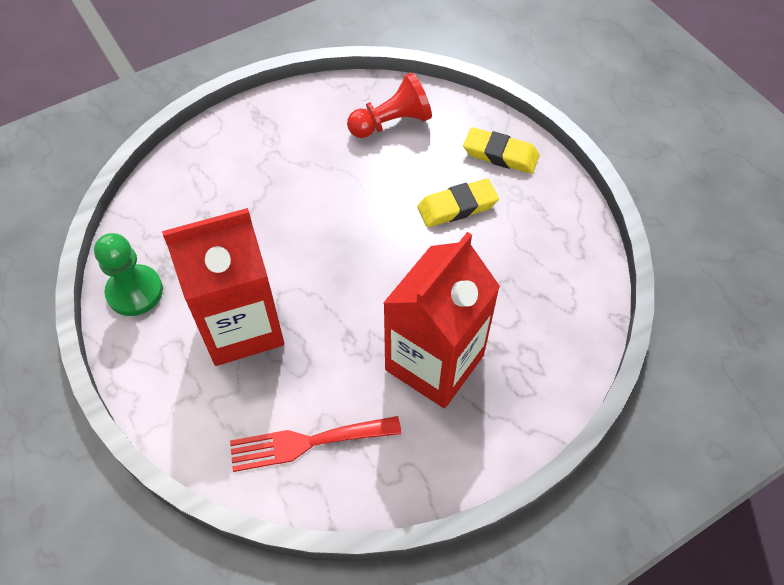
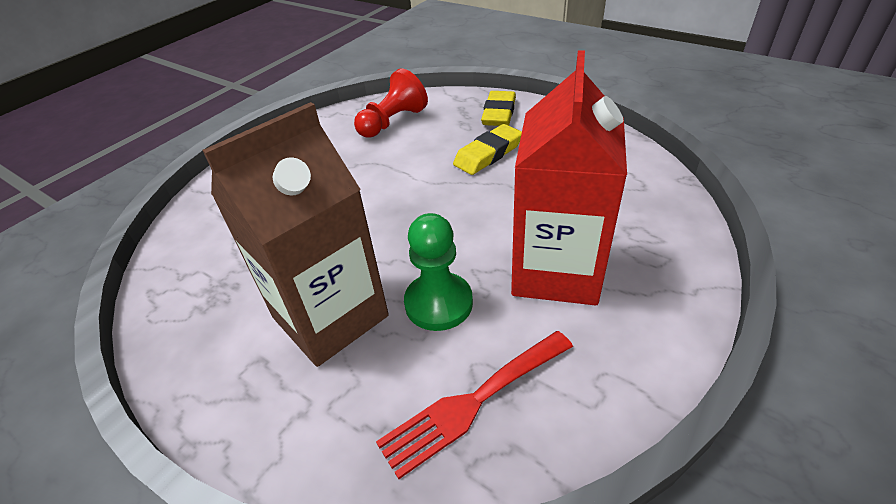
camera: 20 degrees left, 15 degrees down
green pawn [94,233,163,316] -> green pawn moved to [404,213,473,331]
red carton [162,208,284,366] -> brown carton [203,102,389,367]
yellow eraser [463,127,539,174] -> yellow eraser turned 75 degrees counterclockwise [481,91,516,126]

